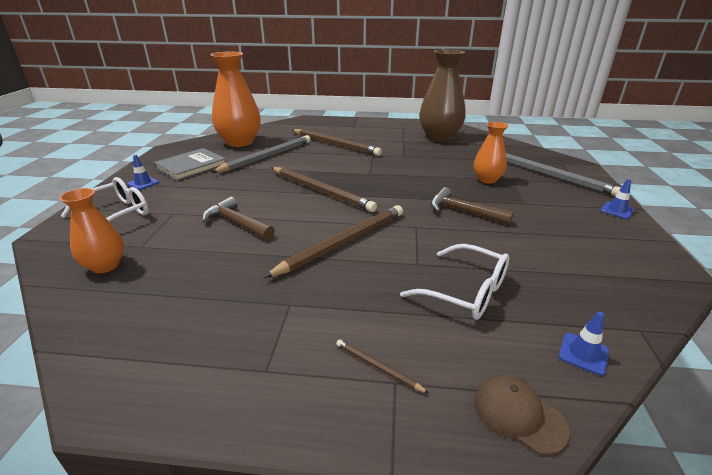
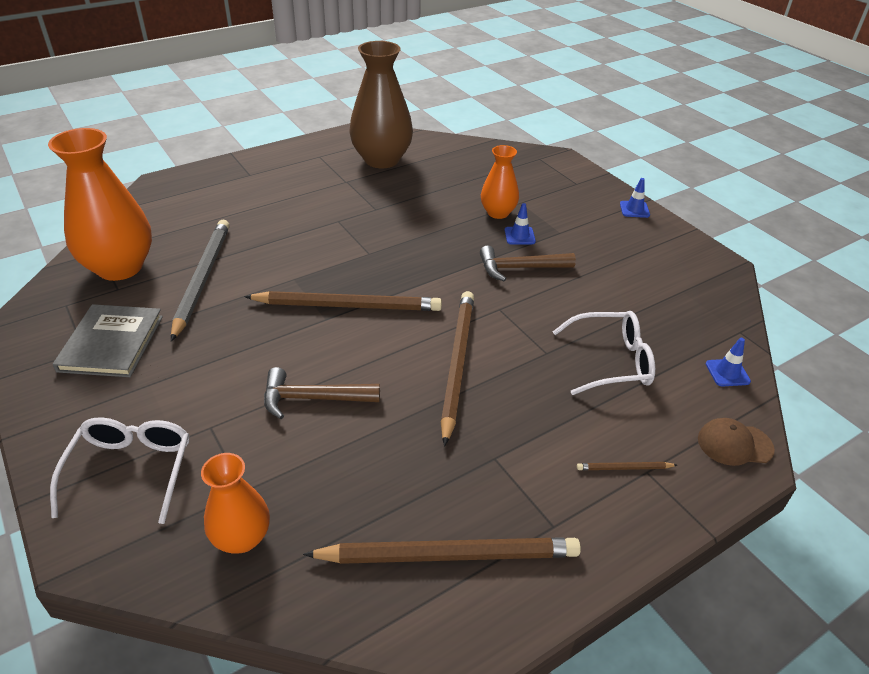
camera: 40 degrees left, 10 degrees up
blue traffic cone [127,155,159,190] -> blue traffic cone moved to [505,203,536,244]
brown pencil [292,129,382,156] -> brown pencil moved to [303,537,581,564]
grey pencil [506,153,621,196] -> none

